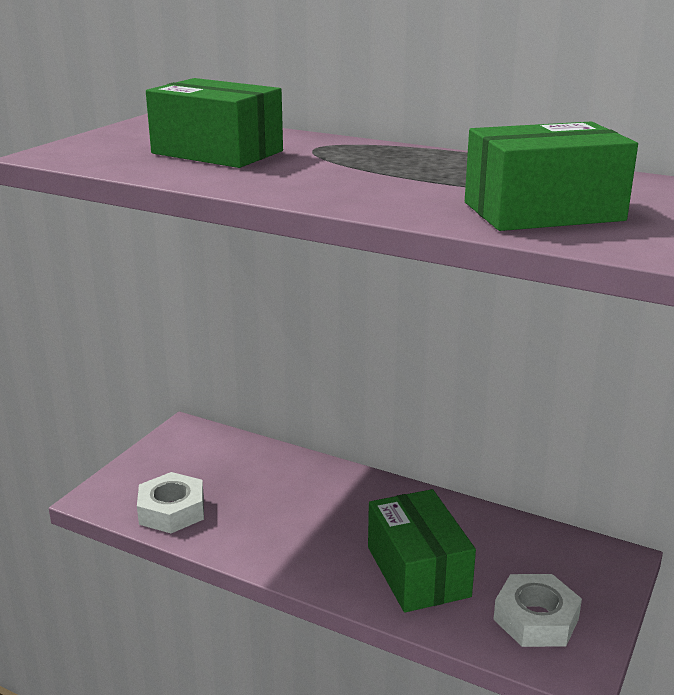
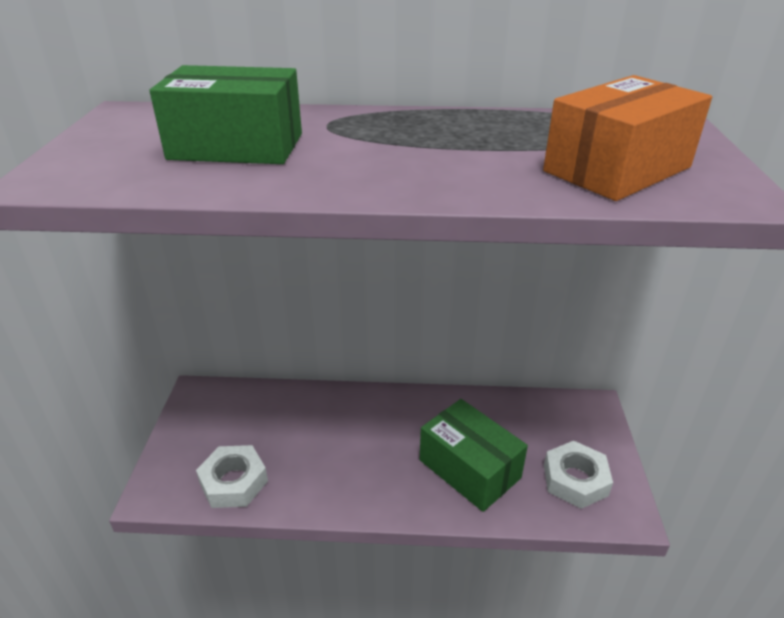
camera: 25 degrees left, 10 degrees up
green box [465,121,638,231] -> orange box [543,75,712,201]

